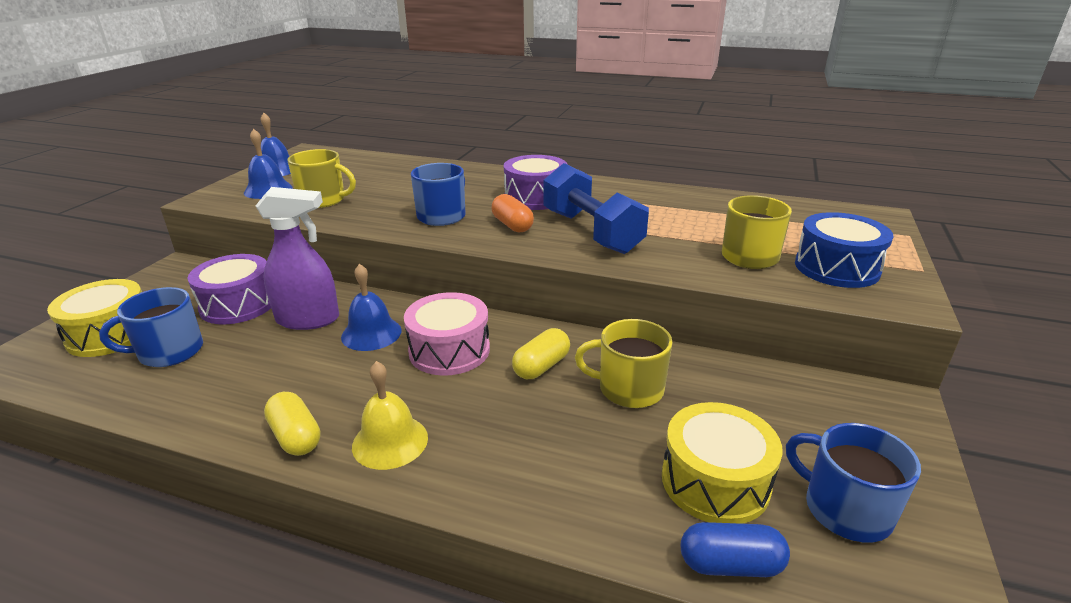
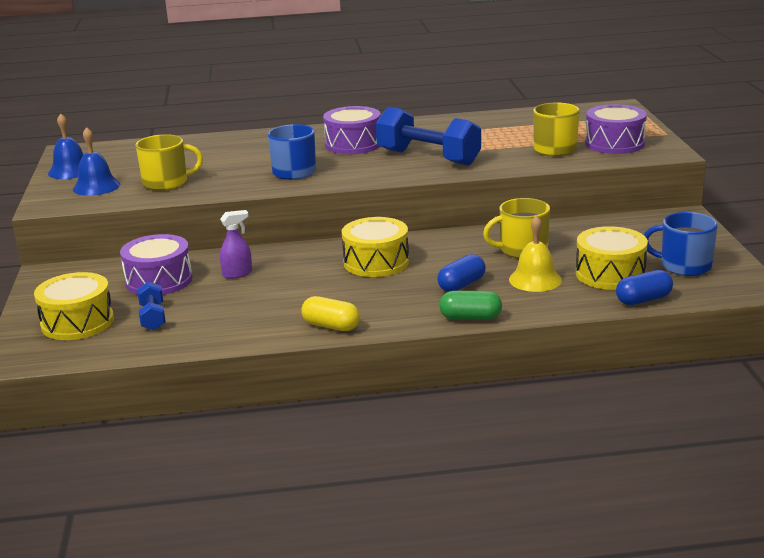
camera: 25 degrees left, 5 degrees down
blue mug [99,287,203,367] -> blue dumbbell [137,281,166,331]
purple spray bottle [256,187,339,330] -> purple spray bottle [220,210,252,279], size x0.55
blue bell [341,264,402,351] -> none
yellow bell [352,361,428,470] -> yellow bell moved to [509,215,562,292]
pink drum [404,292,490,376] -> yellow drum [342,217,409,277]
orange capsule [491,194,534,233] -> none
yellow capsule [512,328,570,379] -> none
blue drum [795,212,893,288] -> purple drum [585,104,647,154]
none -> blue capsule [437,254,486,292]
none -> green capsule [439,291,502,320]

